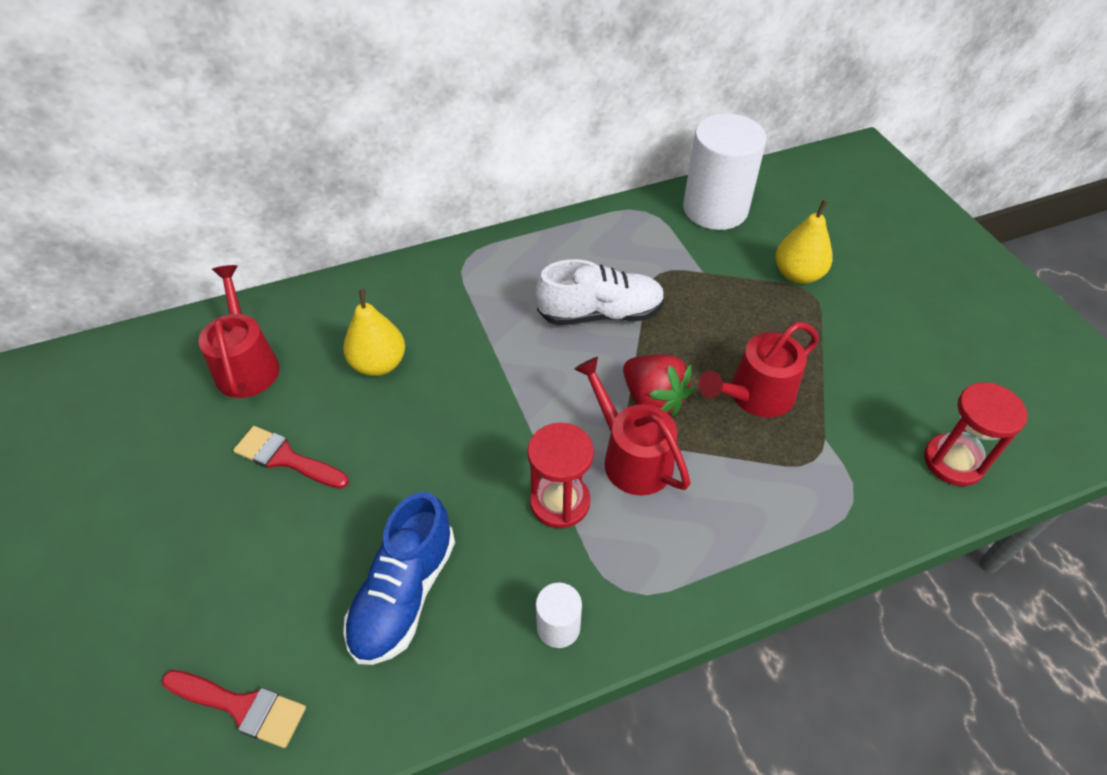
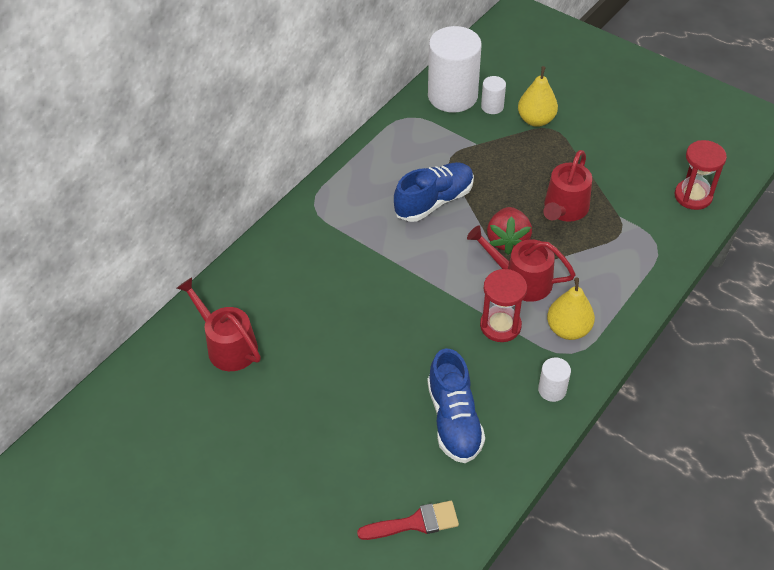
camera: 30 degrees left, 0 degrees up
red brush [233,426,349,489] -> none
yellow pear [343,289,405,376] -> yellow pear moved to [547,278,595,340]
white shoe [536,259,665,325] -> blue shoe [394,162,474,222]
red strawberry [623,354,693,416] -> red strawberry turned 75 degrees clockwise [487,207,532,255]
none -> white cylinder [481,76,506,114]

